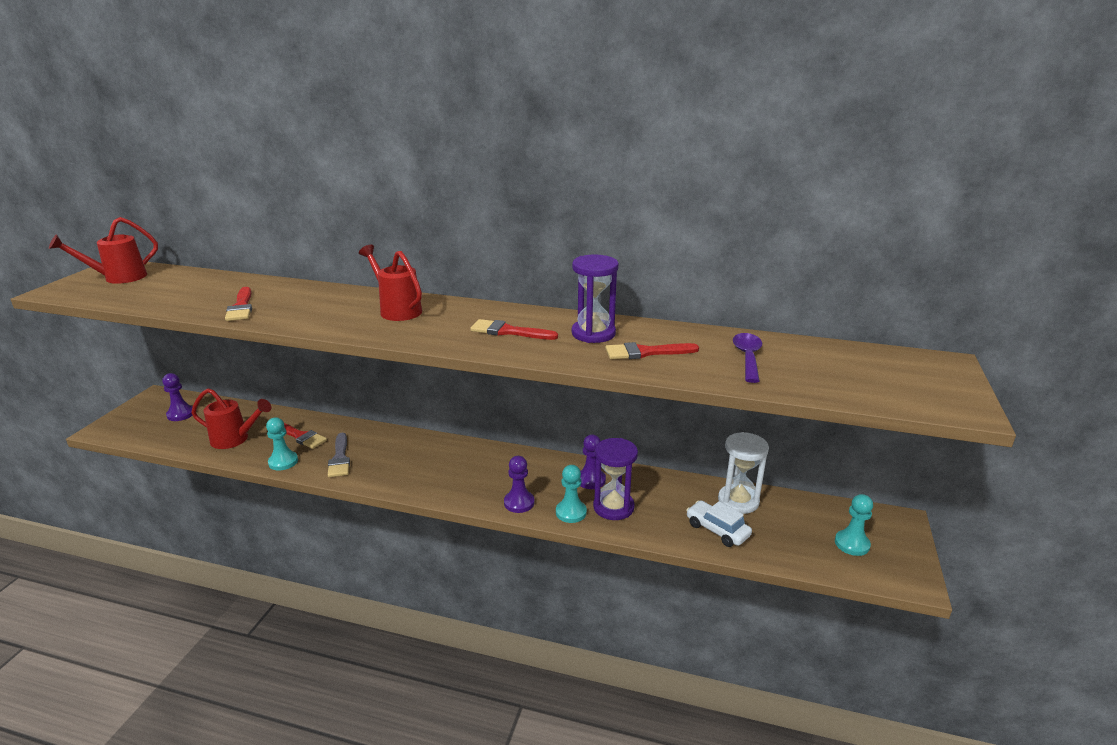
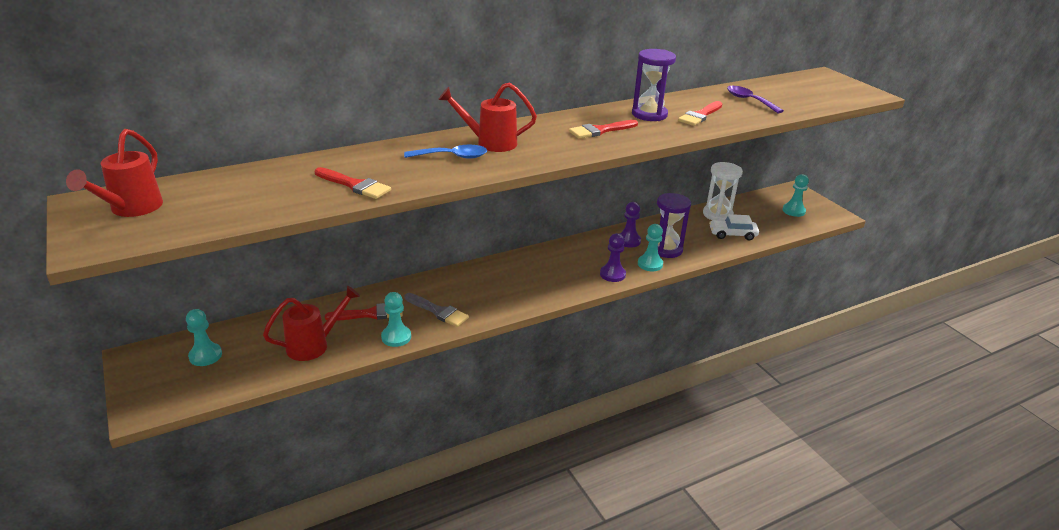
camera: 45 degrees left, 5 degrees up
purple pawn [162,373,193,421] -> turquoise pawn [186,309,222,366]
none -> blue spoon [404,145,487,159]

